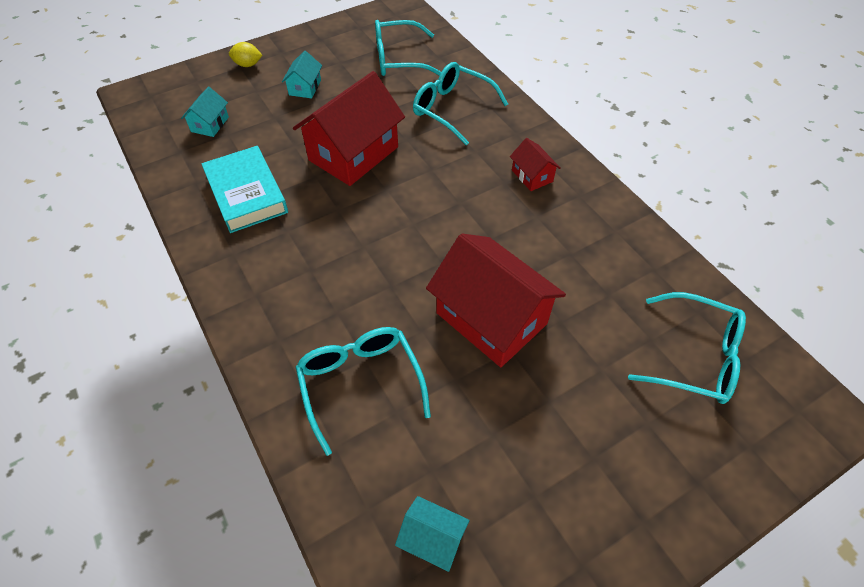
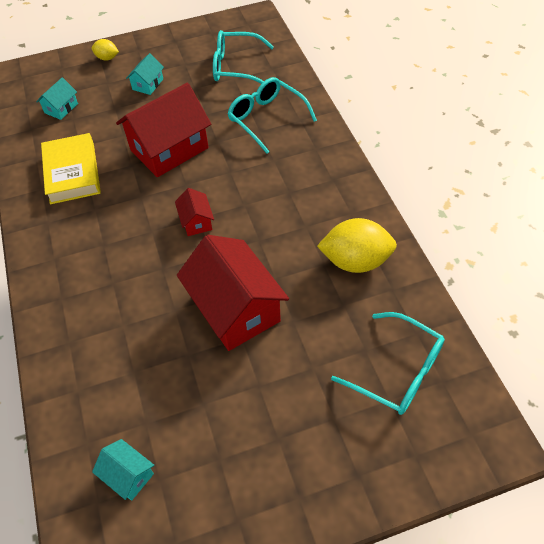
camera: 15 degrees right, 0 degrees up
turquoise book [201,146,288,233] -> yellow book [41,133,101,205]
turquoise glasses [295,327,431,456] -> none
red house [510,138,560,191] -> red house moved to [175,188,214,236]
none -> yellow lemon [317,218,397,273]

